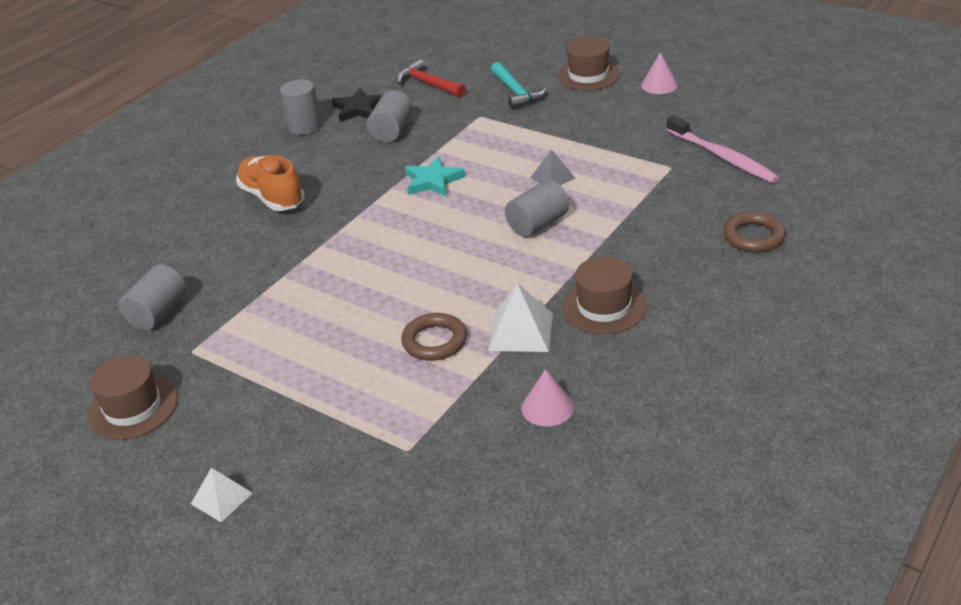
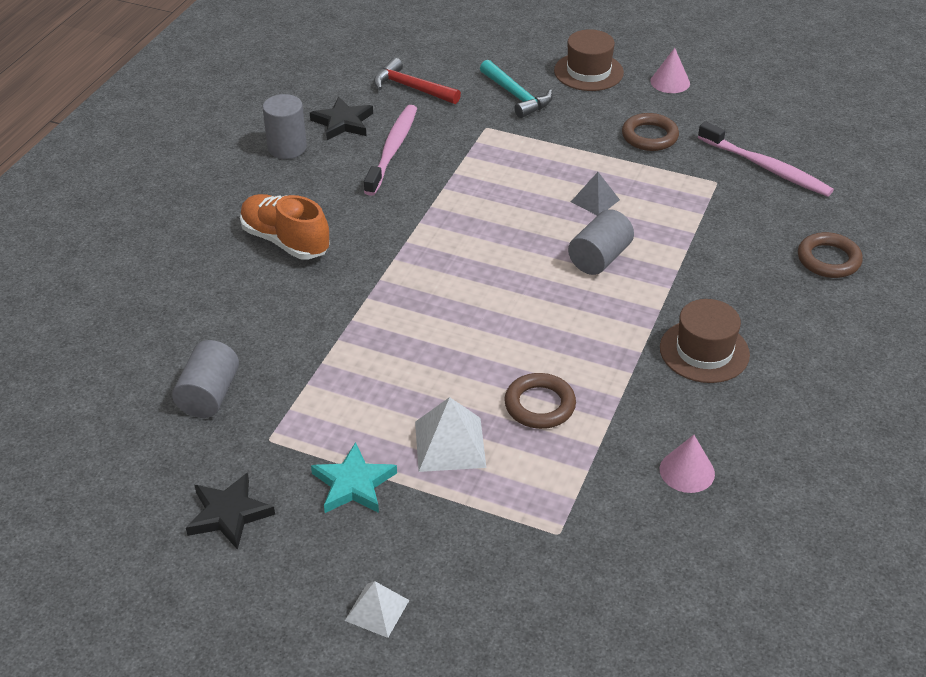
camera: 15 degrees left, 5 degrees up
brown hat [87,355,178,440] -> black star [186,472,275,550]
grey cylinder [367,90,413,142] -> pink toothbrush [364,105,417,196]
turquoise star [405,156,465,196] -> turquoise star moved to [311,442,397,513]
white pyramid [488,283,553,352] -> white pyramid moved to [415,397,486,472]
none -> brown ring [622,113,679,151]

